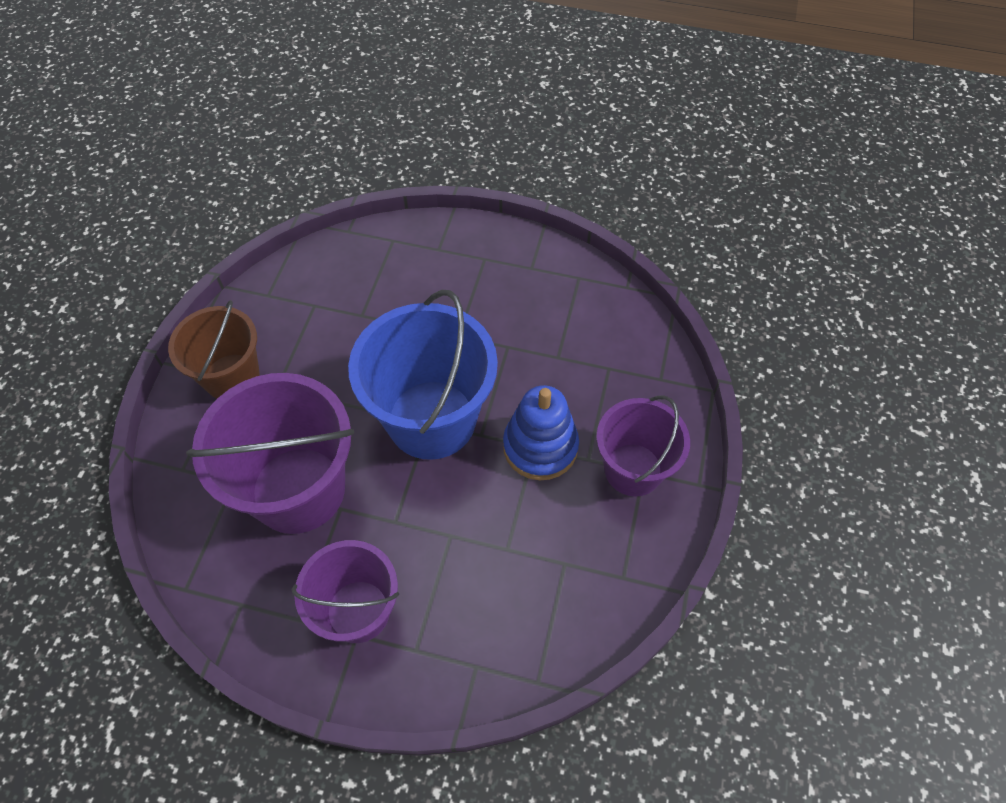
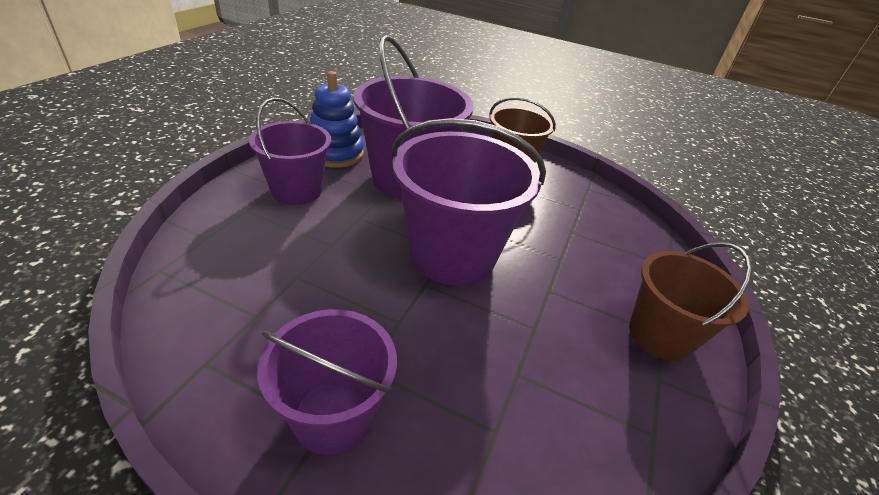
camera: 95 degrees right, 20 degrees down
blue bucket [348,290,498,460] -> purple bucket [391,118,546,286]
blue stacking toy [503,385,579,480] -> blue stacking toy moved to [310,71,364,168]
none -> brown bucket [629,242,752,361]

